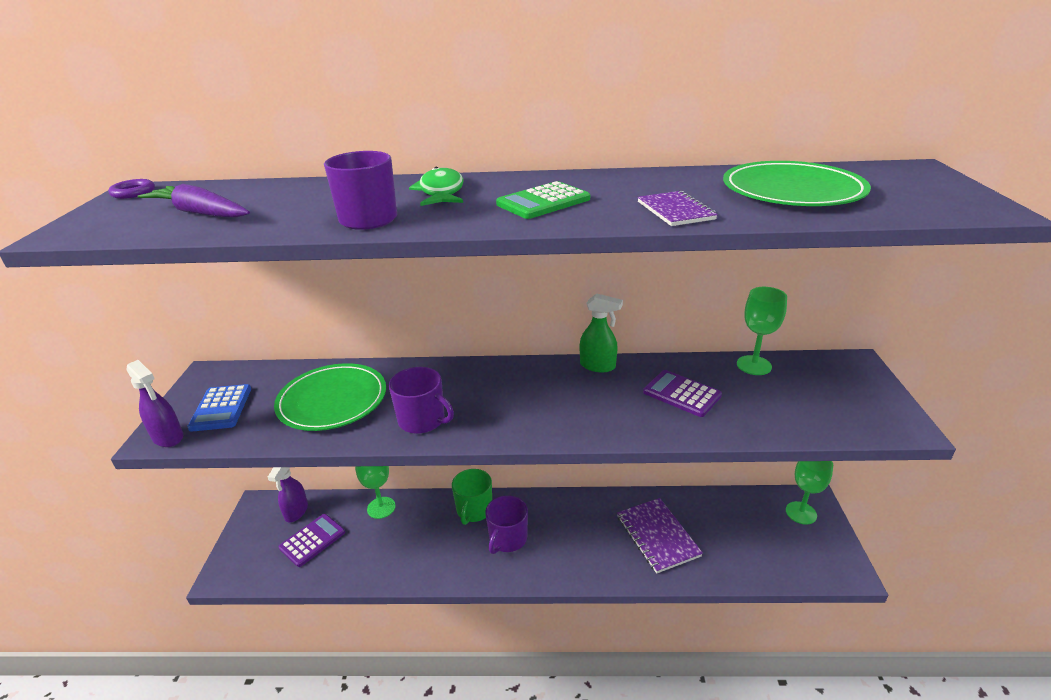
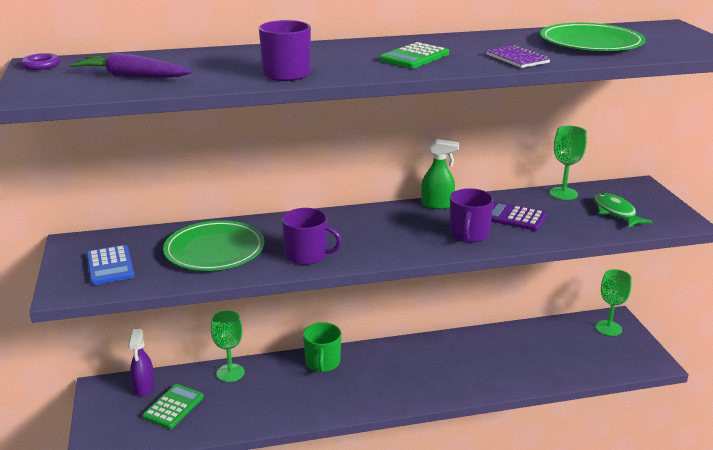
camera: 15 degrees left, 5 degrees down
purple spray bottle [127,360,183,447] -> none
purple calculator [279,514,345,567] -> green calculator [142,384,204,429]
green fish [409,167,464,206] -> green fish moved to [594,193,653,228]
purple mug [485,495,528,554] -> purple mug moved to [450,188,494,242]
purple notebook [617,498,703,574] -> none

